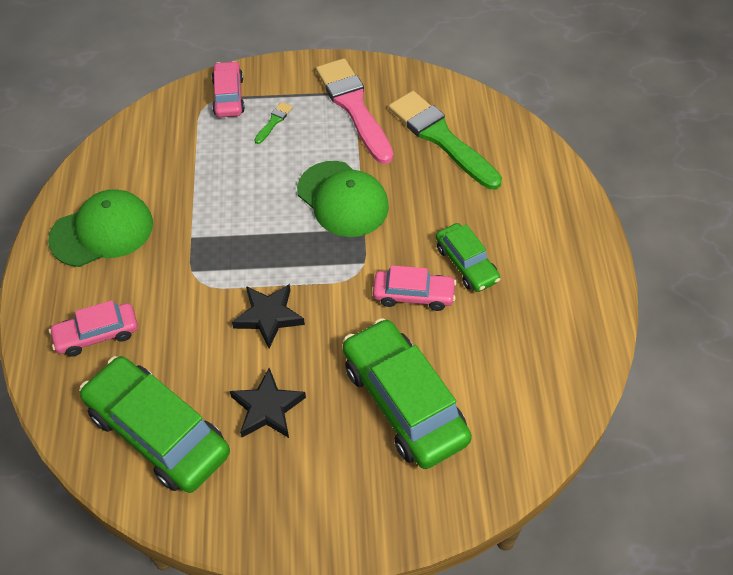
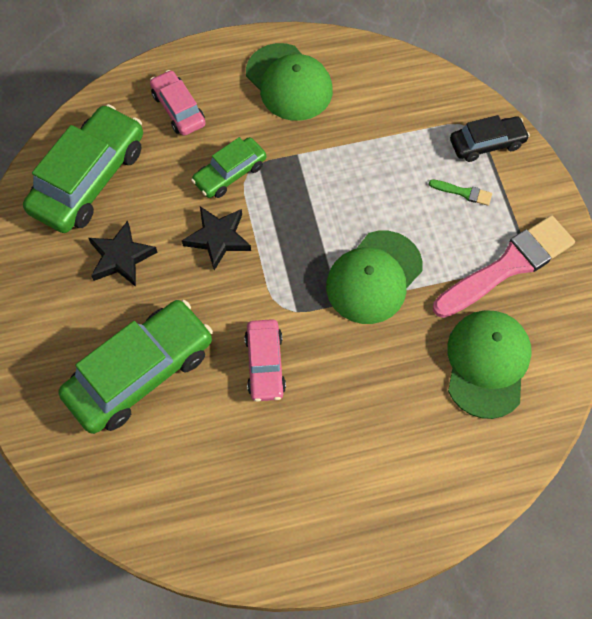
camera: 80 degrees right, 10 degrees up
pink car [212,61,245,117] -> black car [450,115,530,162]
green brush [389,91,502,190] -> green cap [447,310,532,419]
green car [436,223,500,292] -> green car moved to [191,137,266,198]

